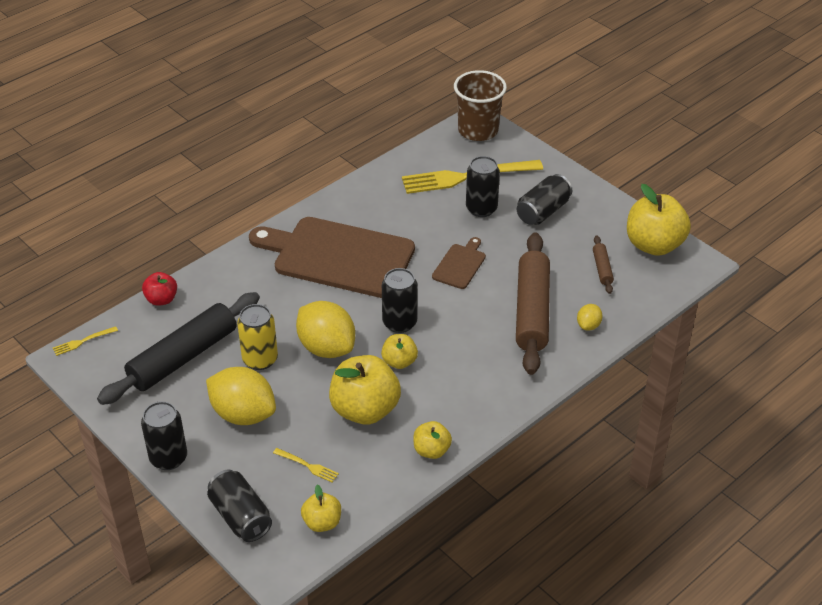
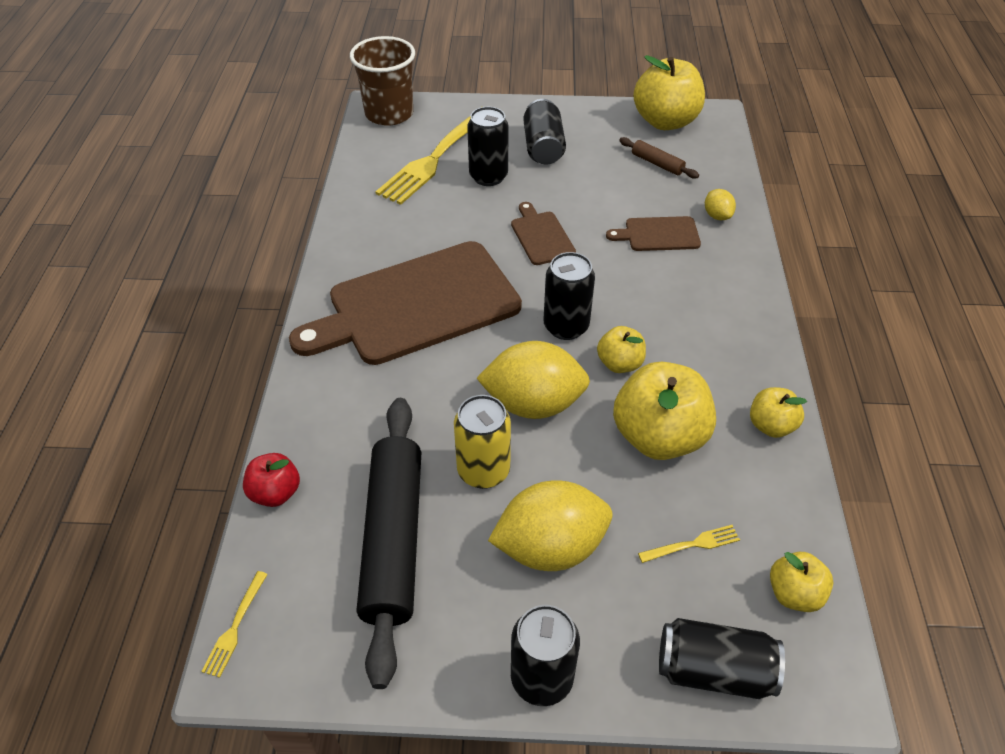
camera: 45 degrees left, 5 degrees up
brown rolling pin [516,232,550,375] -> brown cutting board [606,216,701,251]

